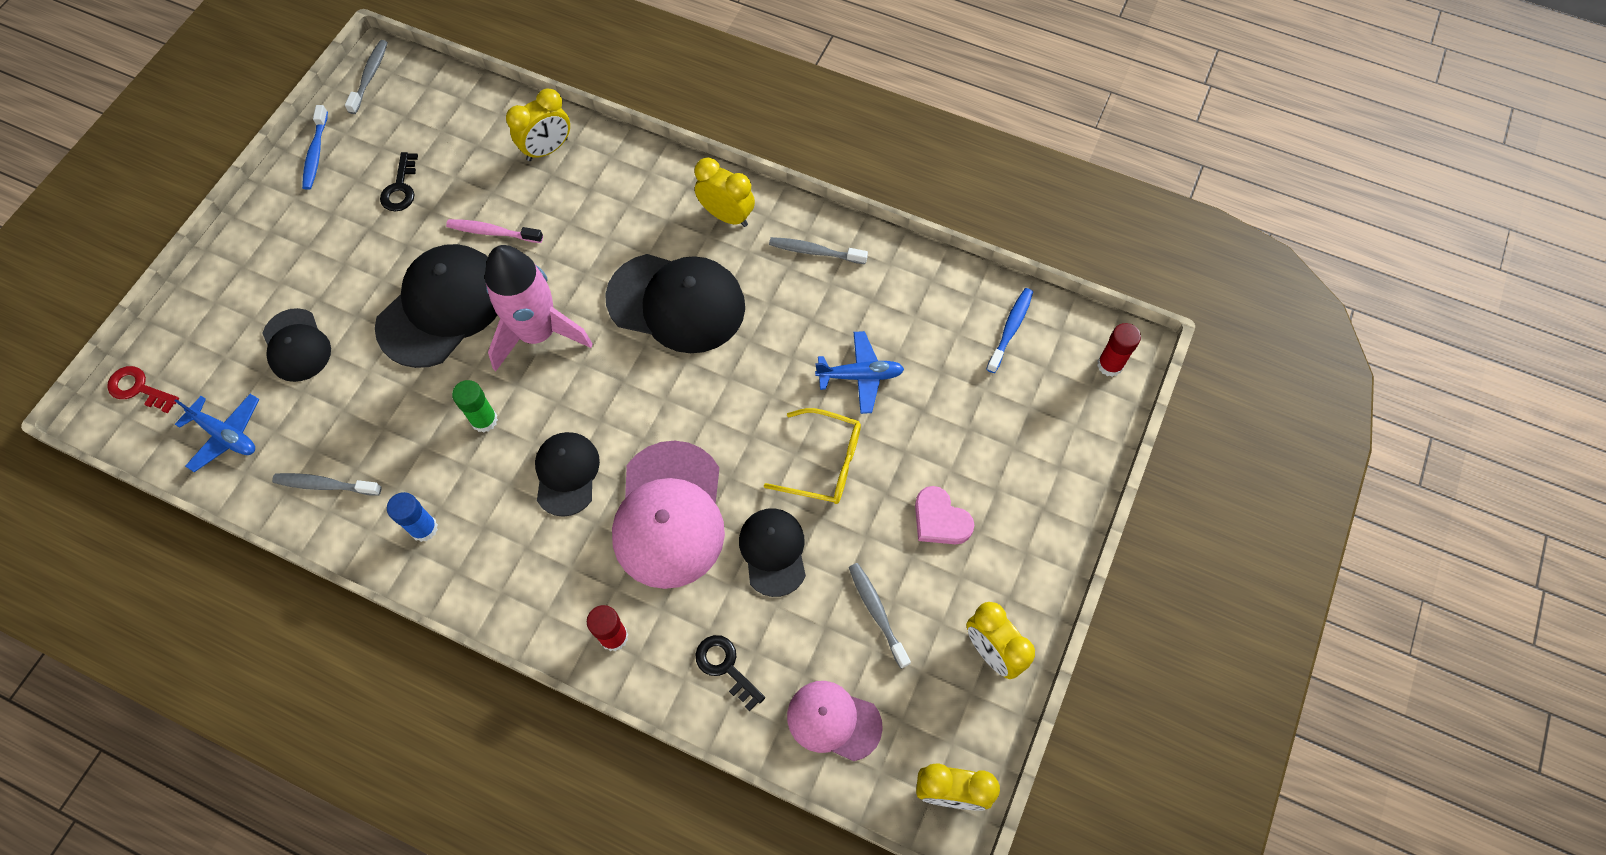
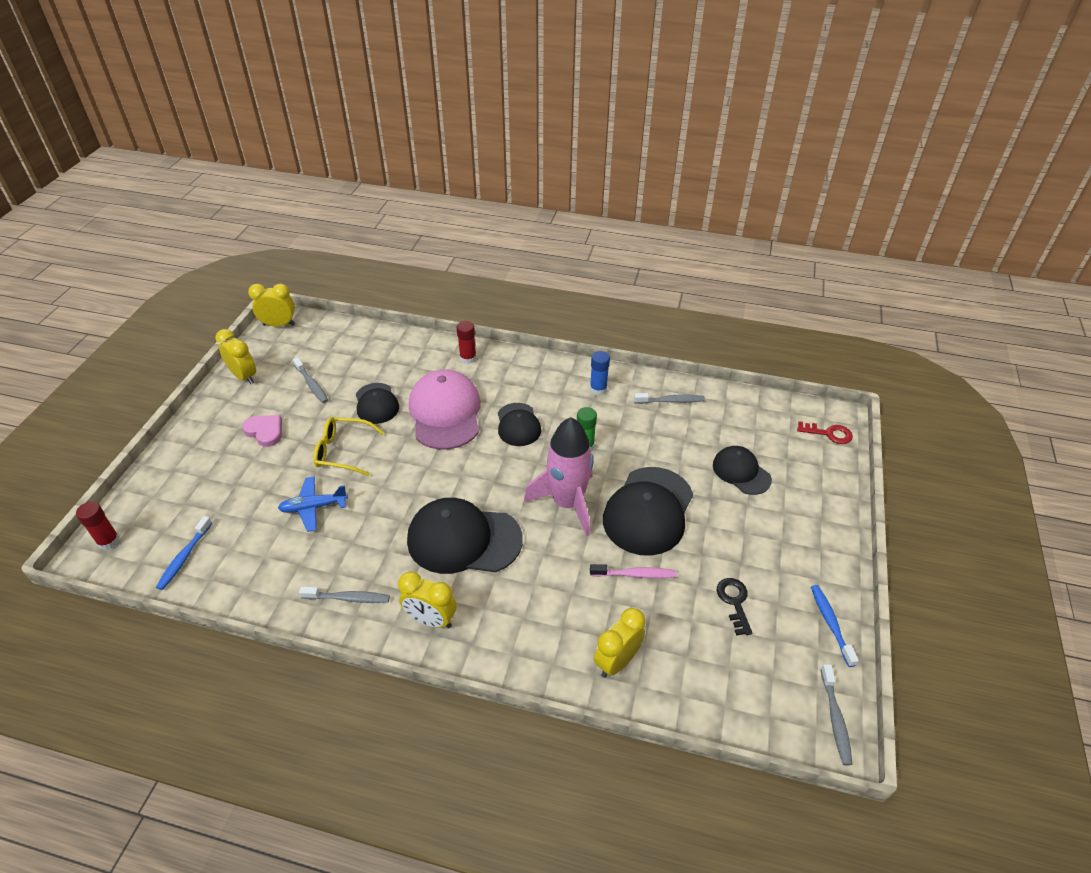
camera: 170 degrees right, 20 degrees down
blue plane [174,394,259,472] -> none
black key [695,635,765,711] -> none
pink cap [787,681,883,761] -> none

